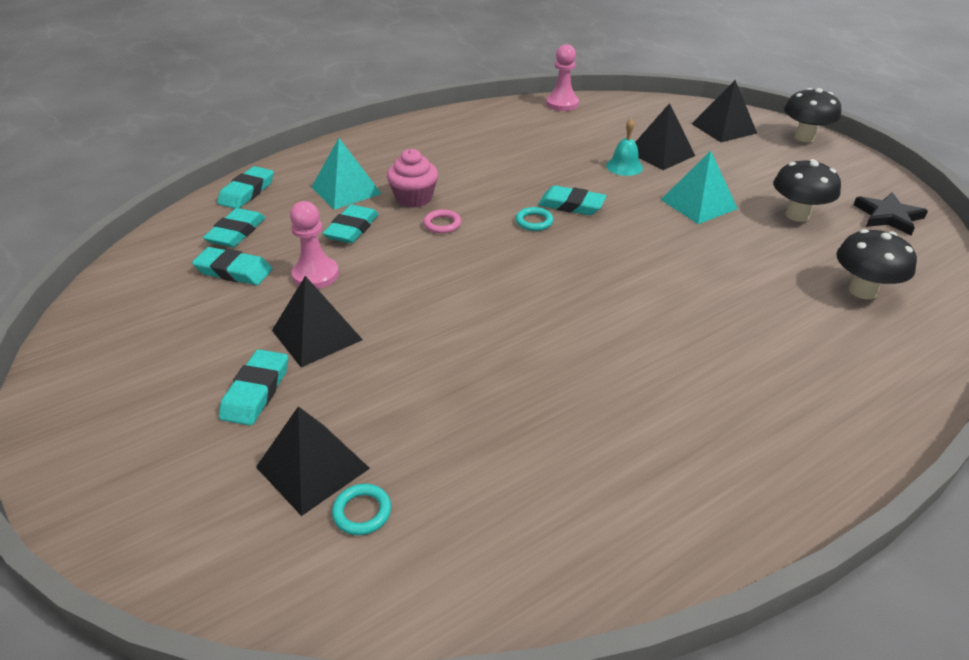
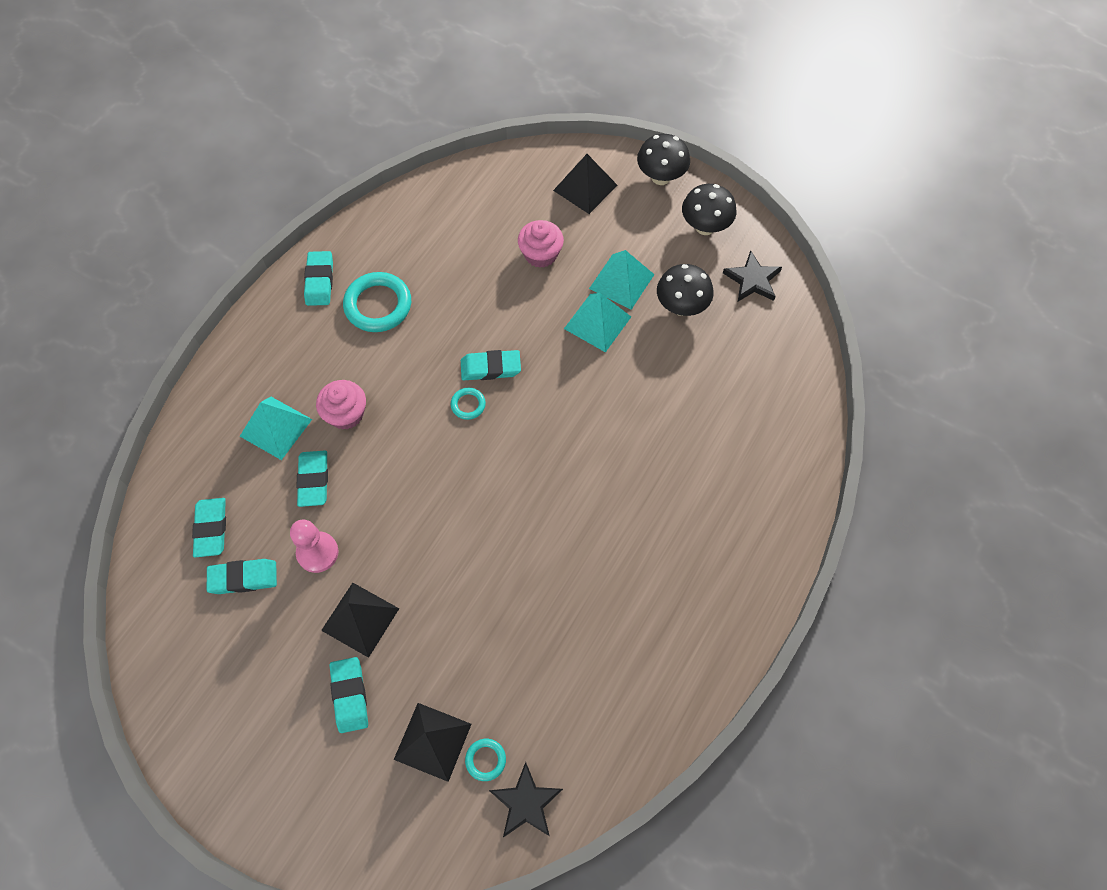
camera: 25 degrees left, 25 degrees up
turquoise eraser [217,166,274,209] -> turquoise eraser moved to [304,251,333,306]
pink ring [423,209,461,234] -> none
pink pawn [546,44,579,111] -> none
turquoise bell [606,119,643,176] -> none
black pyramid [635,103,695,170] -> pink cupcake [518,220,564,268]
black mushroom [837,229,917,299] -> black mushroom moved to [682,184,736,235]
none -> turquoise ring [343,272,411,332]
none -> black star [489,762,563,837]
none -> turquoise pyramid [589,250,655,310]

